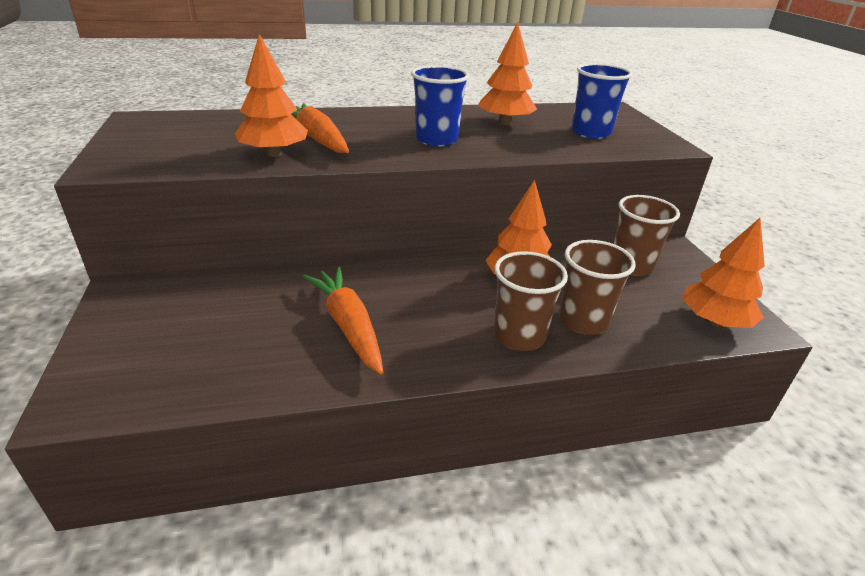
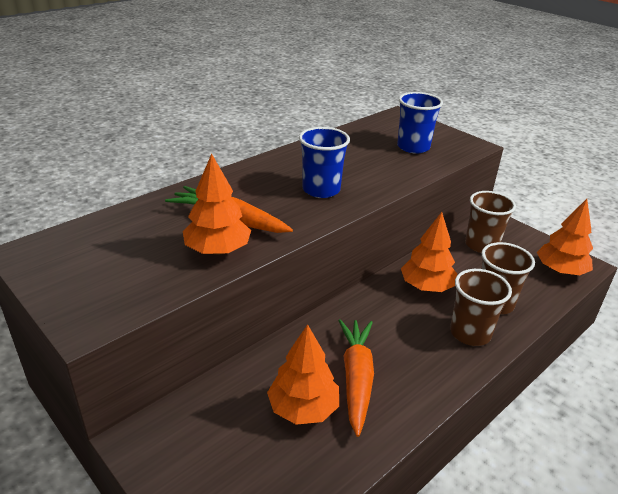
camera: 30 degrees left, 0 degrees up
orange carrot [302,267,383,374] -> orange carrot turned 60 degrees clockwise [338,319,374,437]
orange tree [478,22,537,125] -> orange tree moved to [267,324,339,425]

